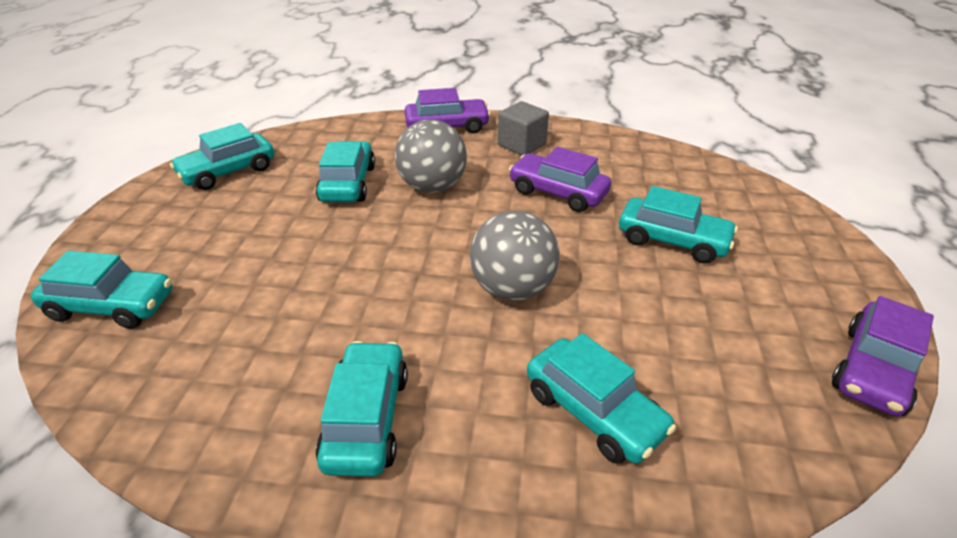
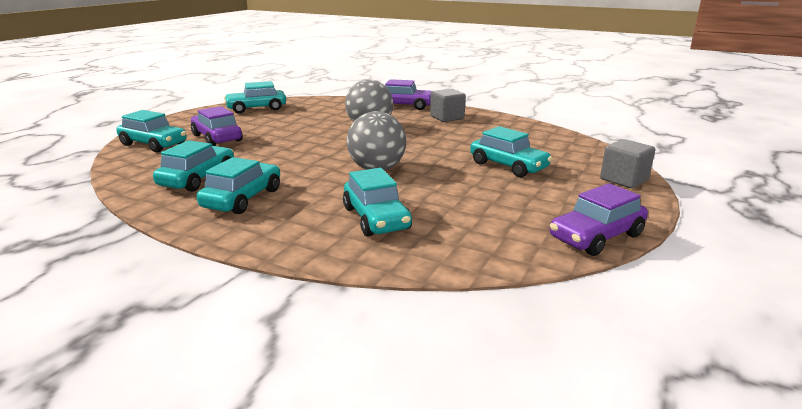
camera: 20 degrees right, 15 degrees down
turquoise car [316,141,375,202] -> turquoise car moved to [153,140,234,192]
purple car [509,147,611,212] -> purple car moved to [191,106,243,146]
none -> grey cube [600,139,655,188]

